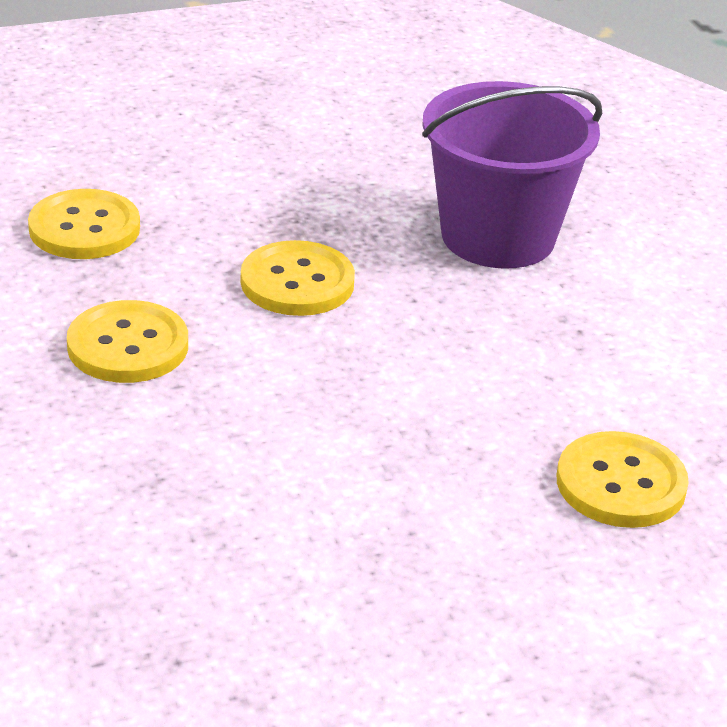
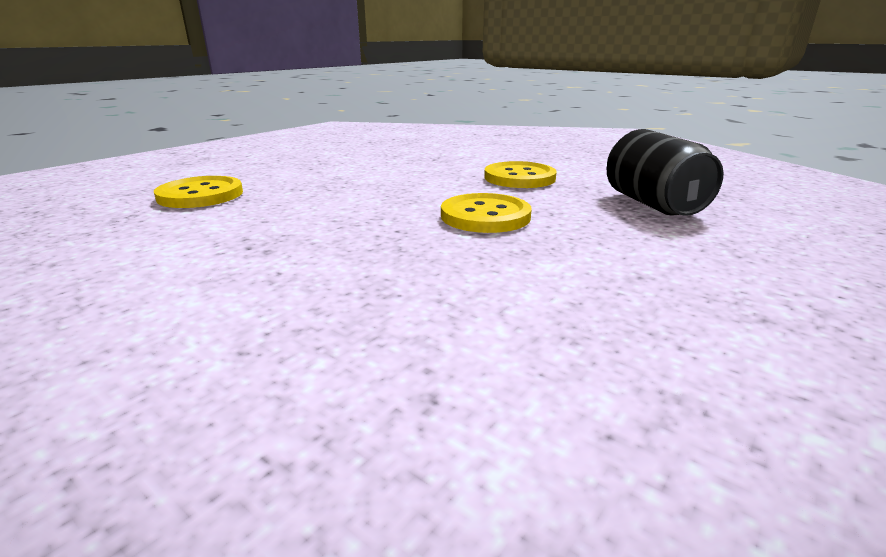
camera: 150 degrees right, 10 degrees down
yellow button [28,189,140,259] -> black can [607,129,723,216]
purple bucket [422,81,603,269] -> none

